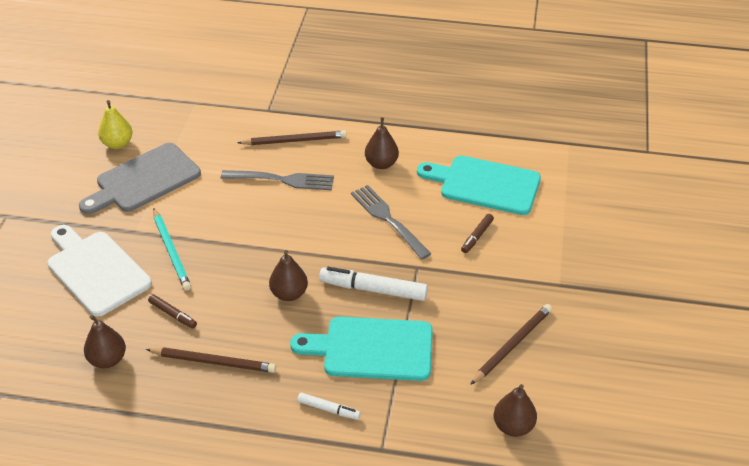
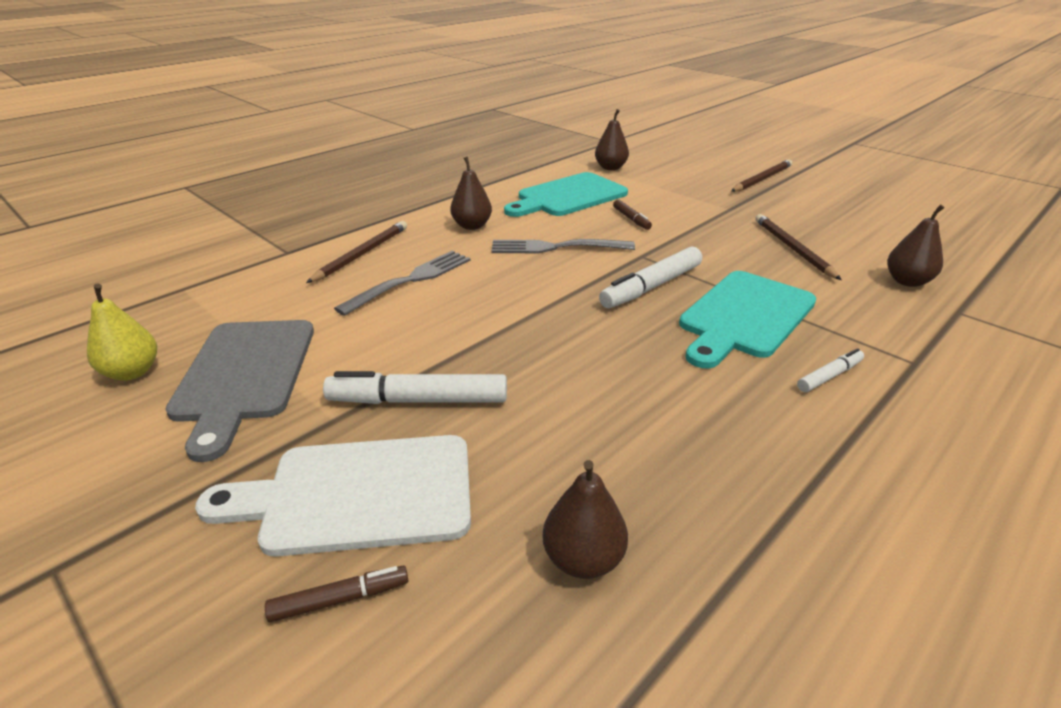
camera: 55 degrees left, 10 degrees down
brown pencil [146,347,276,373] -> brown pencil moved to [731,159,792,192]
brown marker [148,294,197,329] -> brown marker moved to [265,566,409,622]
turquoise pencil [153,208,191,291] -> white marker [323,371,507,404]
brown pear [269,250,308,301] -> brown pear moved to [595,109,629,170]

